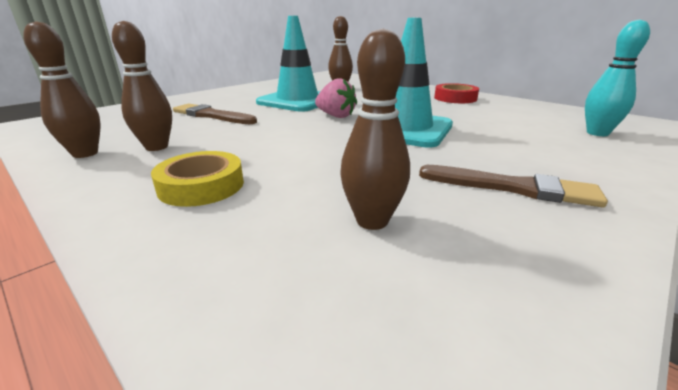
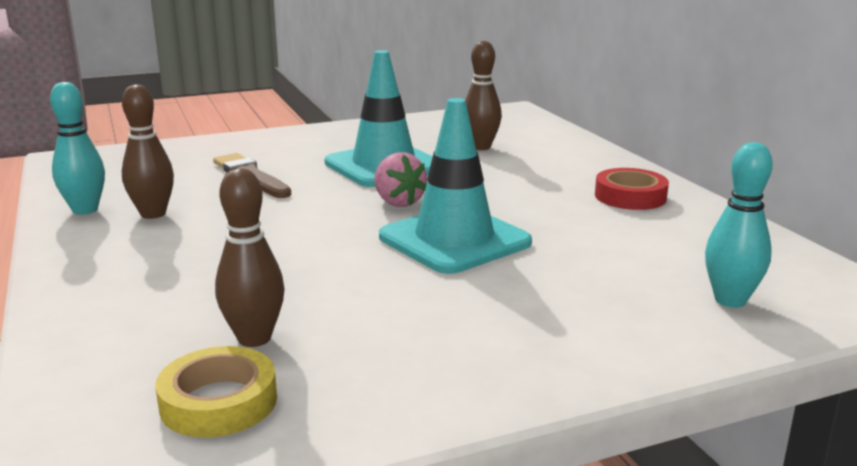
camera: 25 degrees right, 5 degrees down
brown bowling pin [23,21,101,158] -> turquoise bowling pin [50,82,105,215]
yellow tape [151,151,244,207] -> yellow tape moved to [155,346,277,438]
brown brush [419,165,608,207] -> none

